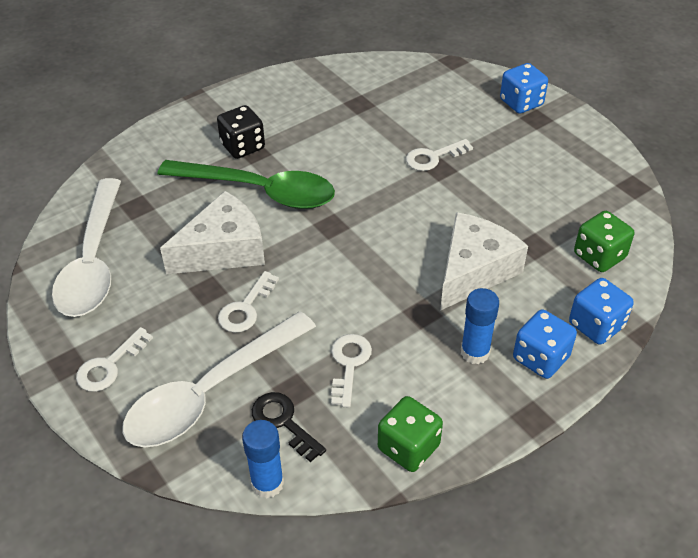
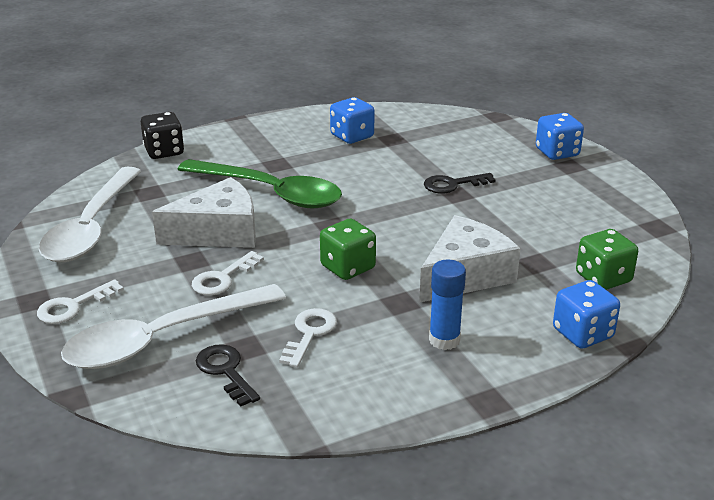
camera: 10 degrees right, 15 degrees down
black dice [217,105,265,159] -> black dice moved to [141,112,184,159]
blue glue stick [242,420,284,498] -> none
green dice [378,396,443,472] -> green dice moved to [320,218,376,280]
white key [406,139,473,171] -> black key [424,173,496,194]
blue dice [513,309,577,379] -> blue dice moved to [330,97,375,144]

